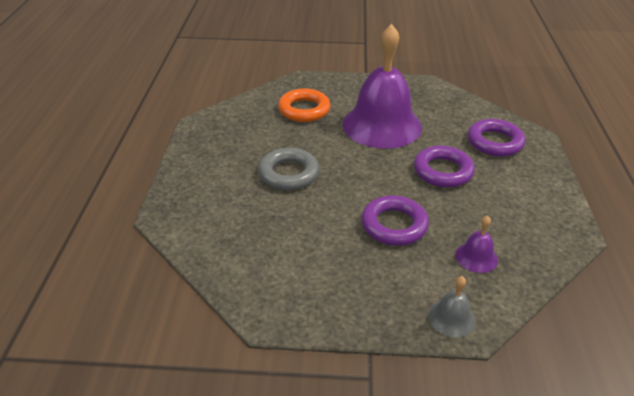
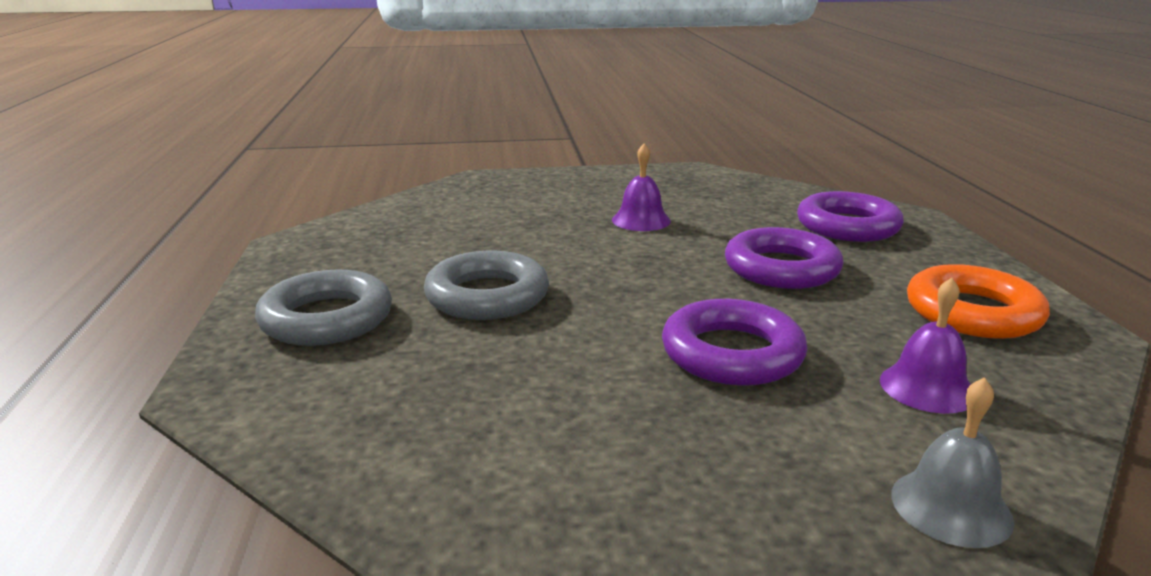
camera: 10 degrees left, 15 degrees down
orange ring [278,88,331,122] -> orange ring moved to [907,264,1050,339]
purple bell [342,24,422,149] -> purple bell [612,144,671,231], size x0.40
none -> grey ring [255,270,392,346]

